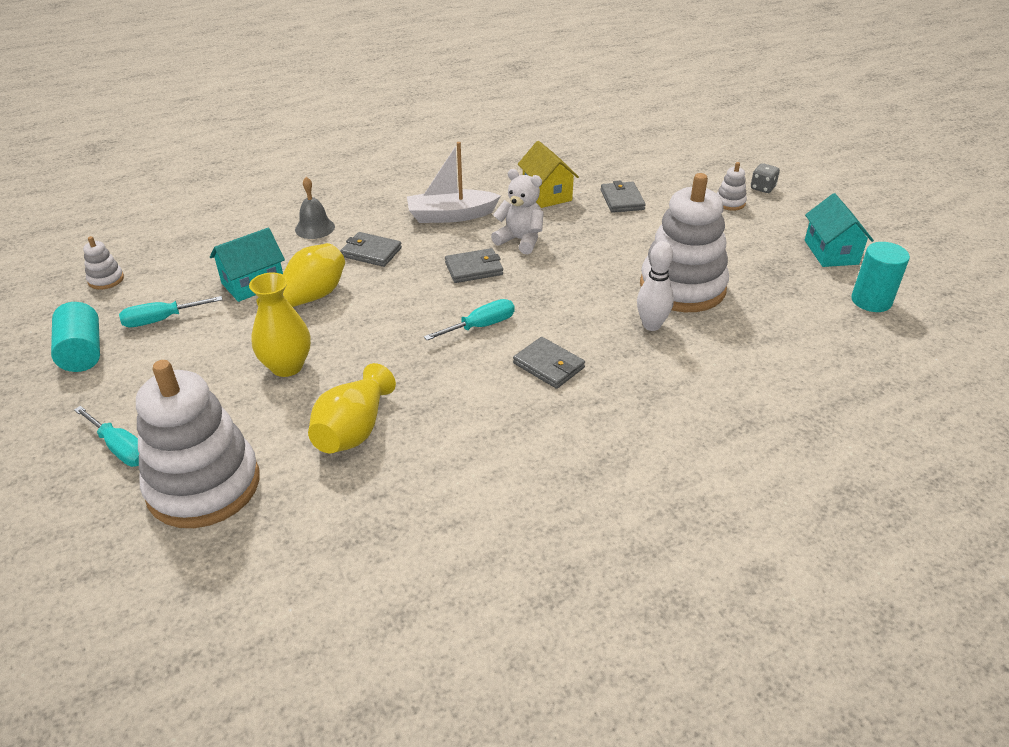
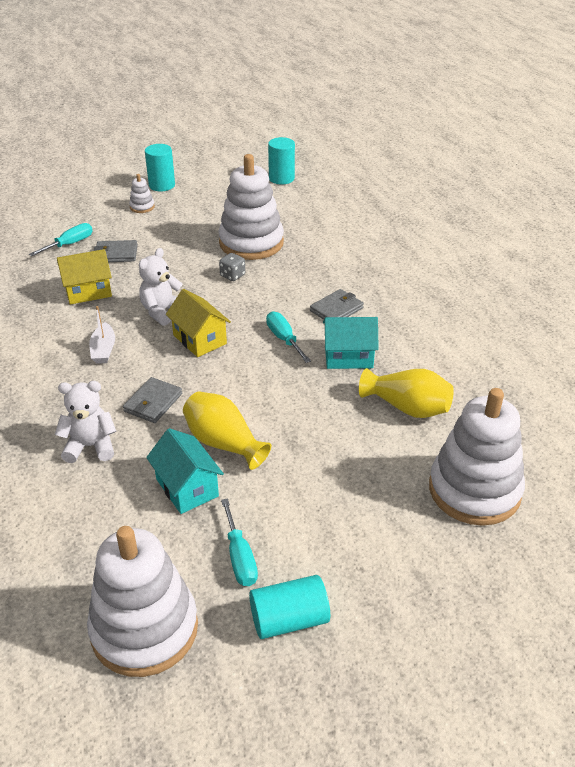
camera: 85 degrees left, 0 degrees up
turquoise screwdriver [74,406,139,467] -> turquoise screwdriver moved to [29,223,93,256]
white stacking toy [83,236,124,290] -> white stacking toy [87,526,198,677], size x2.46
yellow vase [249,272,311,377] -> none
grey bell [295,177,335,239] -> white teddy bear [55,381,116,463]
white boat [407,142,501,223] -> white boat [89,306,115,364], size x0.63
grey wallet [445,248,503,283] -> yellow house [166,289,231,357]
white bowling pin [637,241,674,331] -> none
grey dice [751,163,780,193] -> grey dice moved to [219,253,245,281]
turquoise house [805,193,874,267] -> turquoise house moved to [323,317,379,369]
none -> turquoise cylinder [145,144,175,191]

